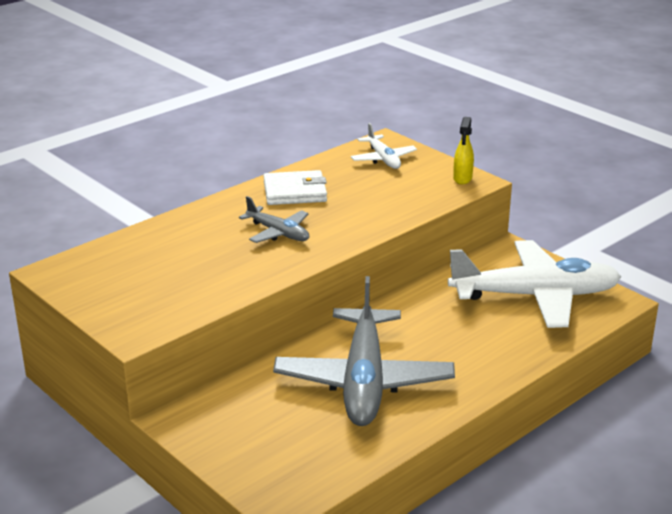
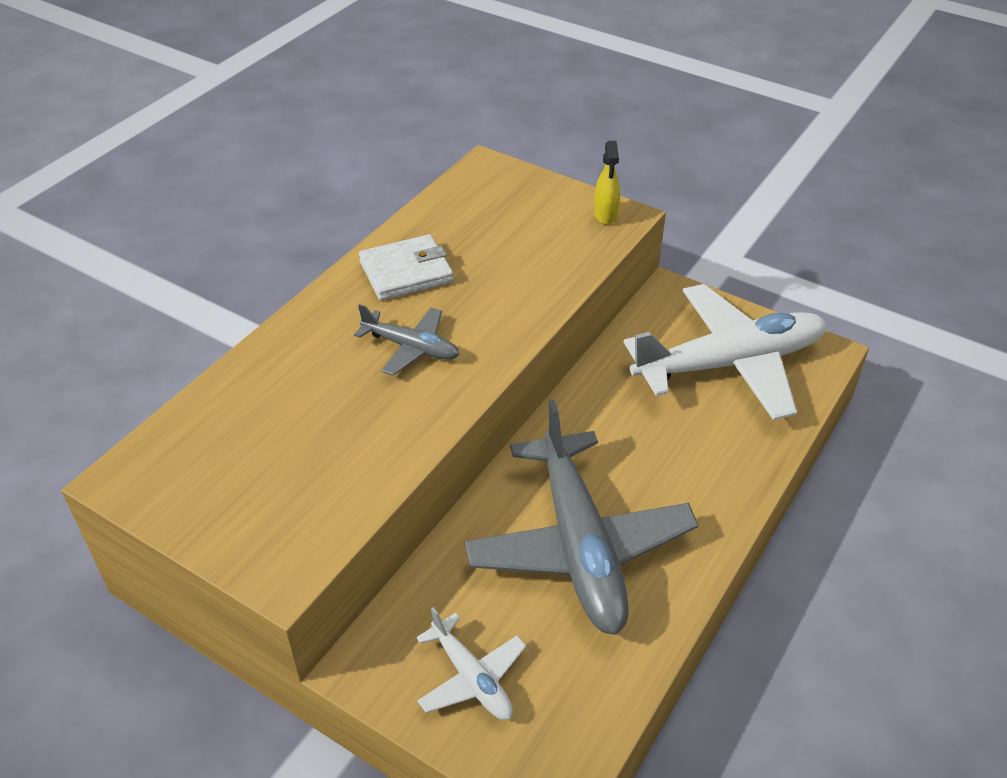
camera: 15 degrees left, 15 degrees up
white plane [351,123,417,169] -> white plane moved to [416,607,526,720]

